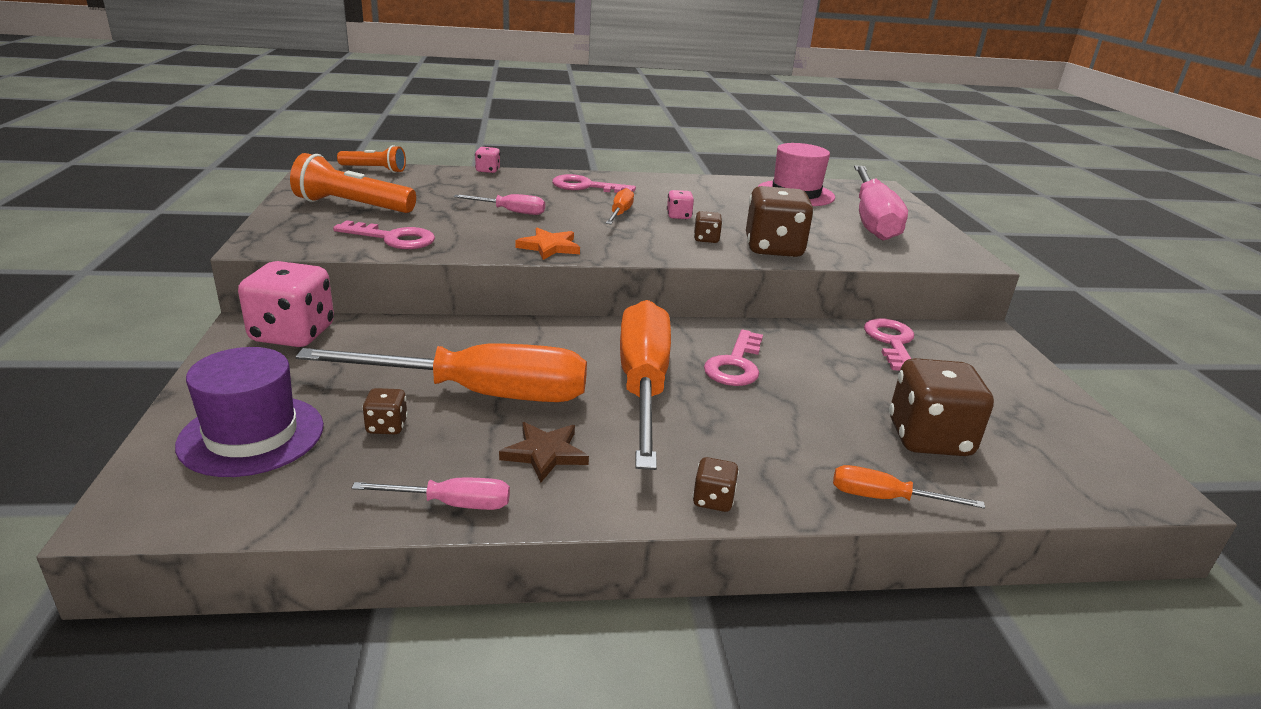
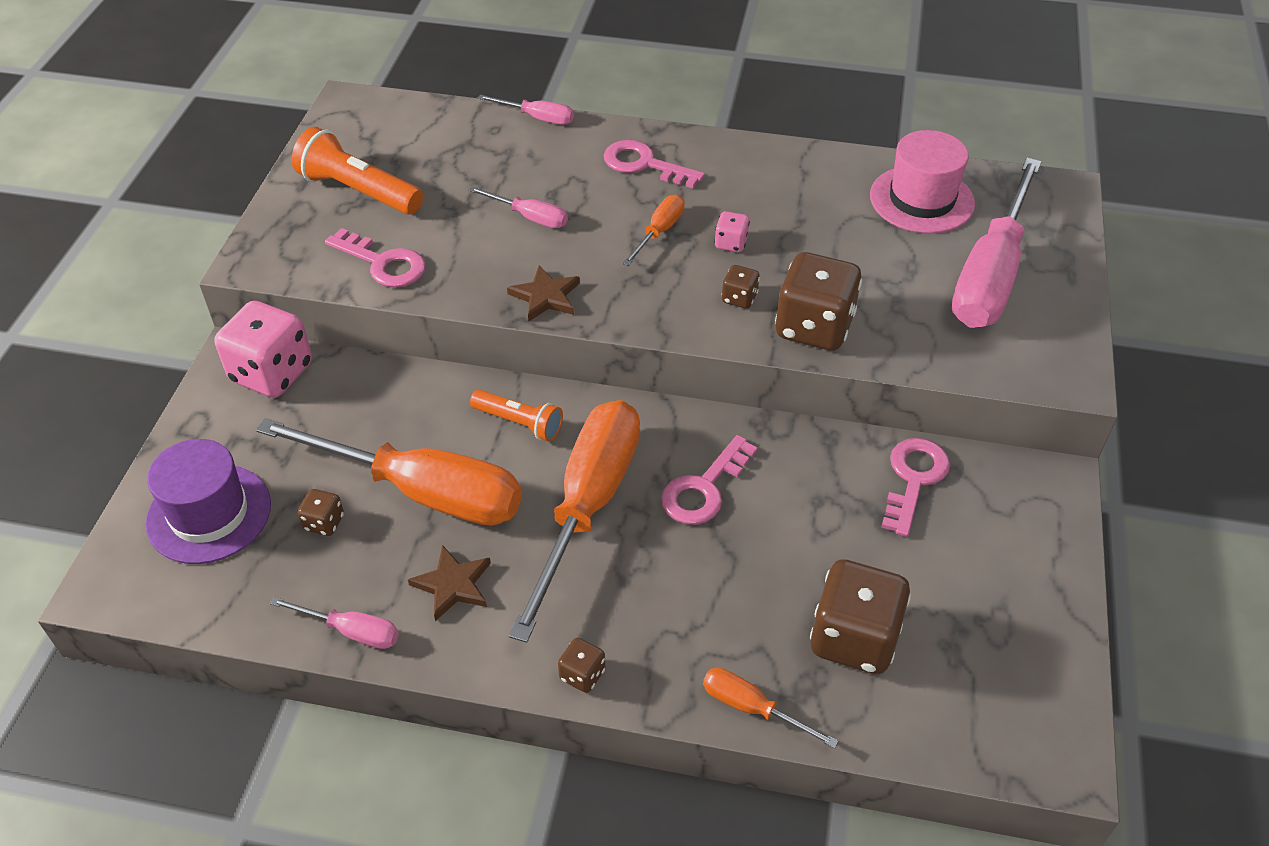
camera: 20 degrees right, 20 degrees up
orange flashlight [337,145,406,173] -> orange flashlight moved to [470,390,563,442]
pink dice [475,147,500,173] -> pink screwdriver [478,95,574,125]
orange star [516,228,580,260] -> brown star [507,265,580,322]

